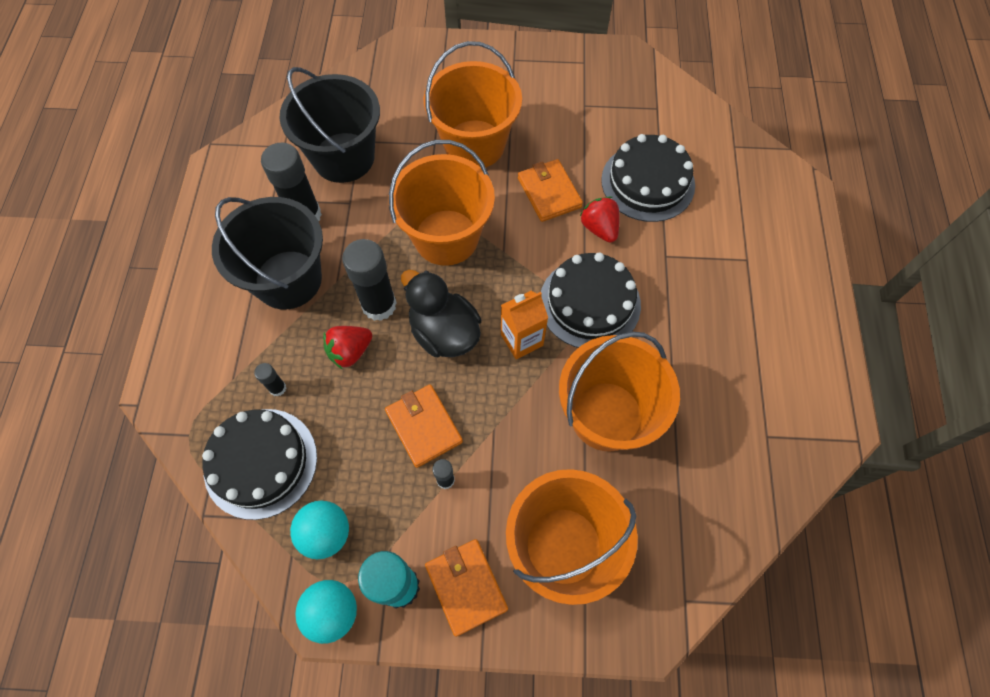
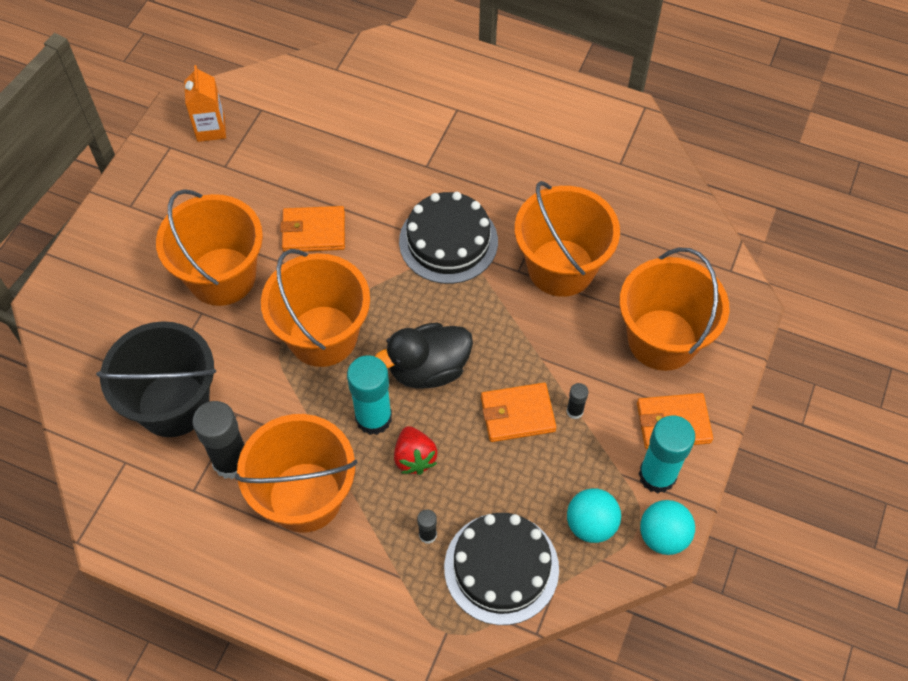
camera: 70 degrees left, 5 degrees down
black bucket [212,197,323,309] -> orange bucket [235,414,357,533]
black glue stick [342,239,397,321] -> turquoise glue stick [347,355,392,435]
orange carton [501,291,548,359] -> orange carton moved to [184,65,226,142]
red strawberry [580,197,619,243] -> none
black cake [601,134,695,222] -> none

